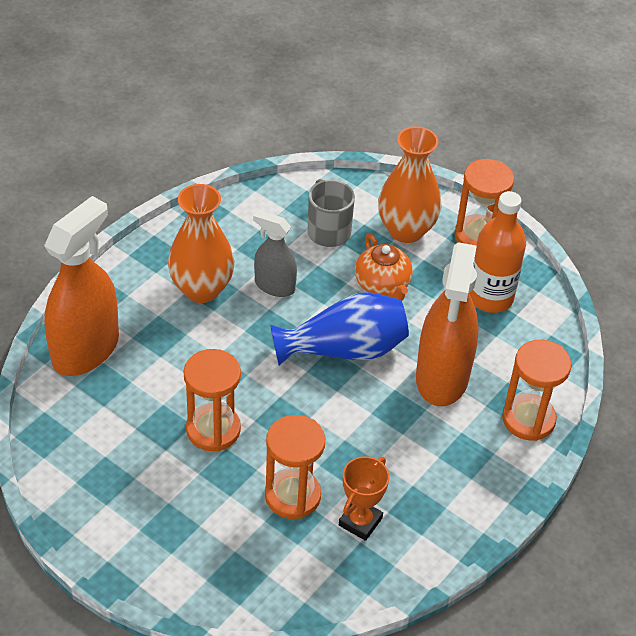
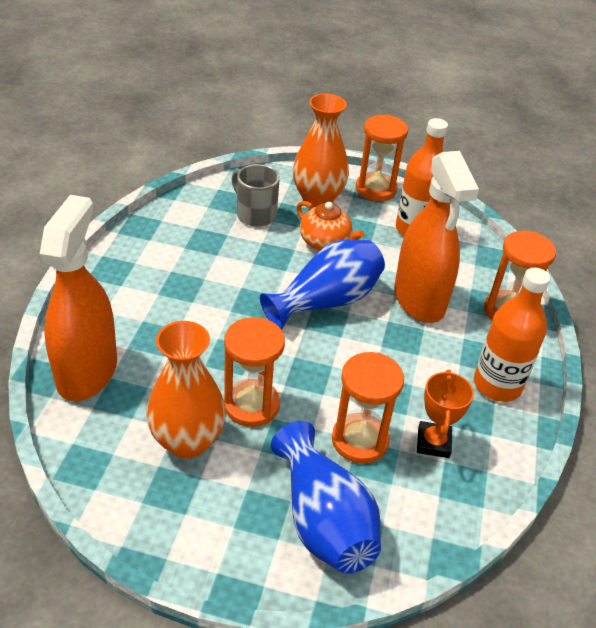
camera: 25 degrees left, 5 degrees down
orange vase [168,184,234,303] -> orange vase moved to [146,321,226,459]
grey spray bottle [253,210,297,297] -> none
none -> blue vase [271,421,381,574]
none -> orange bottle [474,268,550,402]

